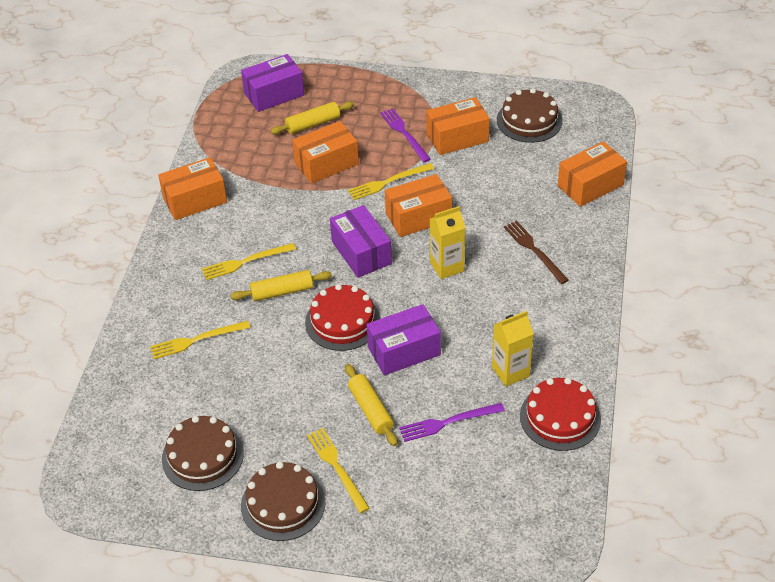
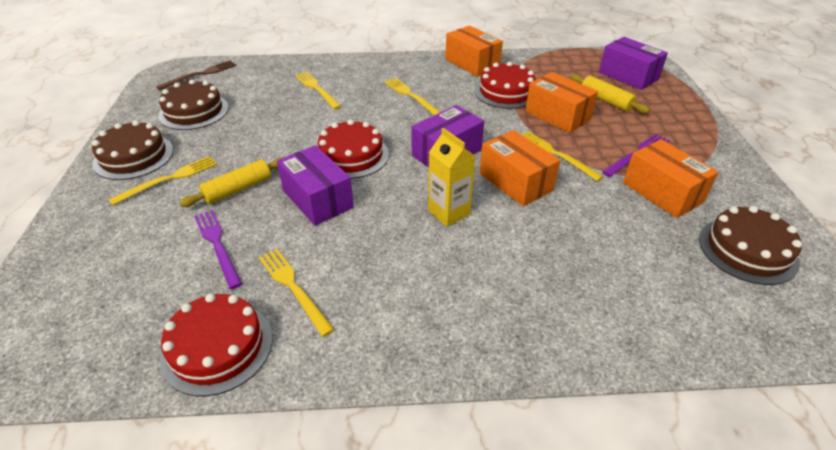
camera: 75 degrees right, 5 degrees down
yellow rolling pin [231,270,332,301] -> none
yellow carton [492,311,534,386] -> yellow fork [259,249,335,337]
brown fork [504,221,568,284] -> brown fork moved to [156,60,237,90]
orange box [558,141,627,207] -> none
none -> red cake [474,62,535,109]

